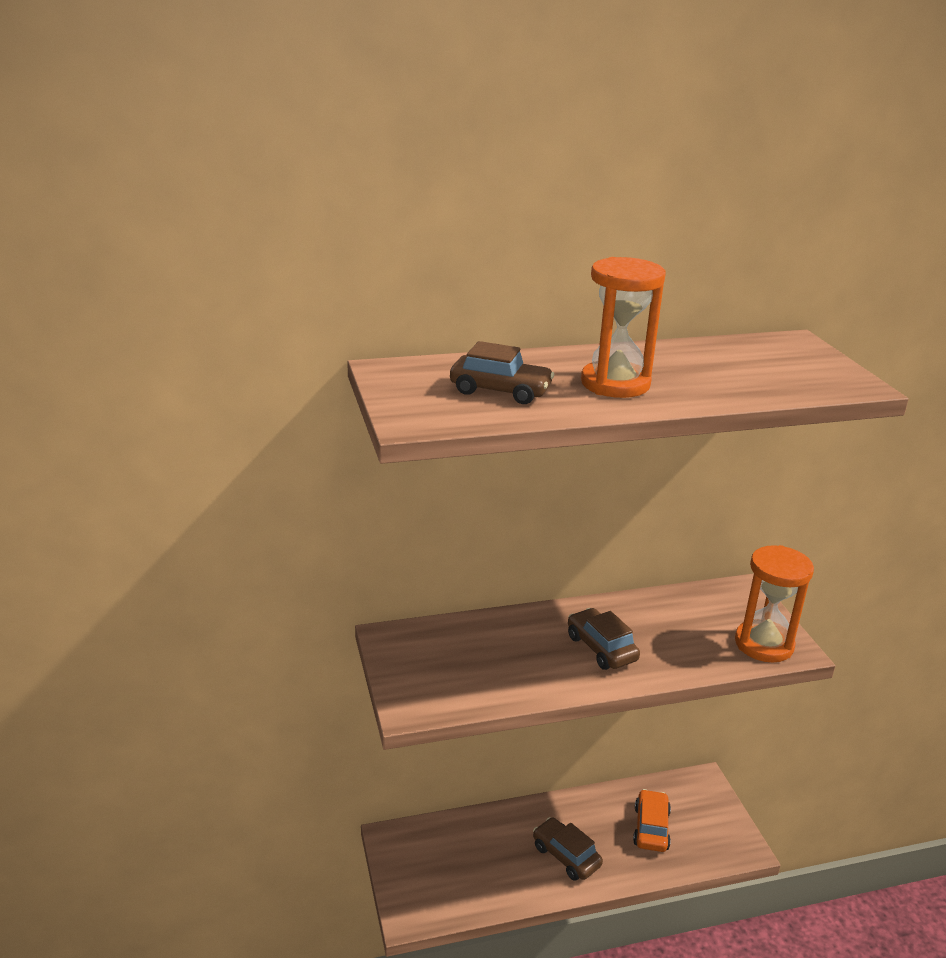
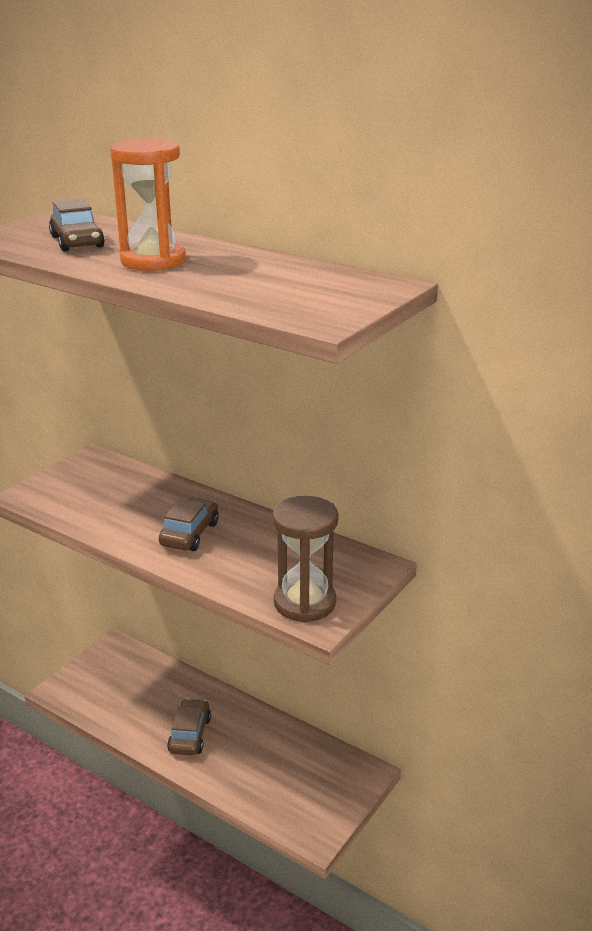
camera: 50 degrees right, 0 degrees up
orange car [633,789,671,852] -> none
orange hourglass [735,545,814,662] -> brown hourglass [273,496,338,623]

